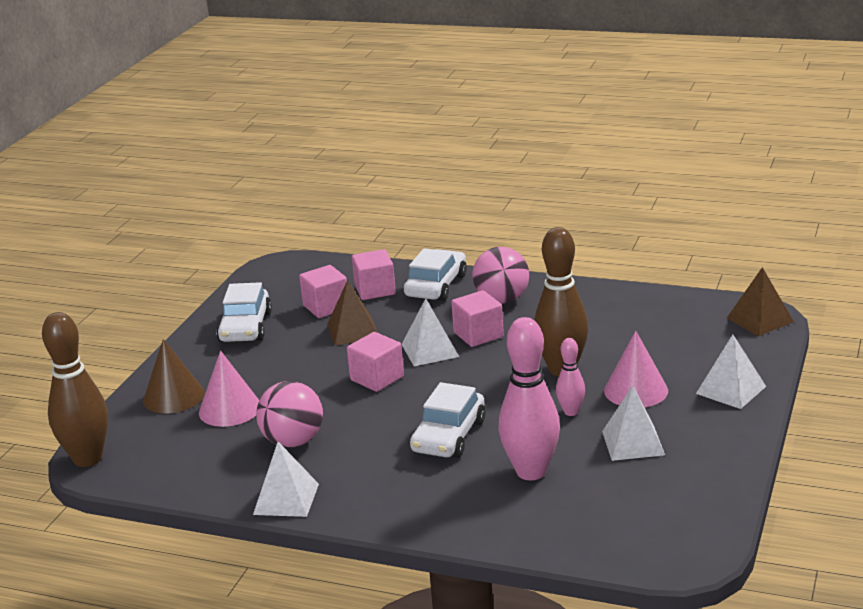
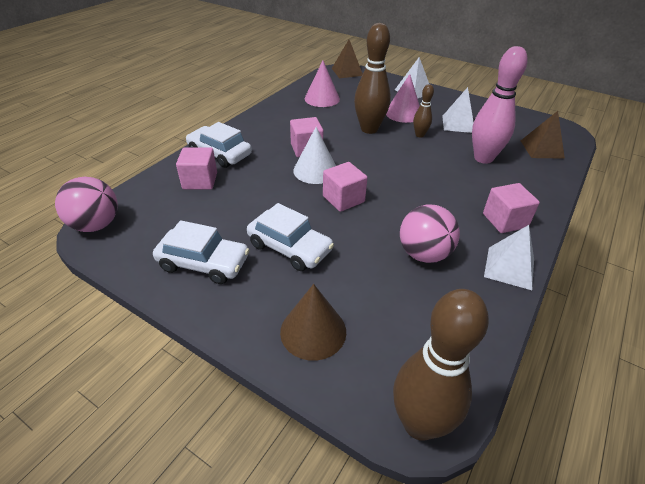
camera: 80 degrees left, 15 degrees up
pink cone [199,351,259,427] -> pink cone moved to [305,61,340,107]
pink cube [299,265,347,318] -> pink cube moved to [483,183,540,233]
brown pyramid [327,280,378,346] -> brown pyramid moved to [521,111,565,159]
white pyramid [401,298,459,366] -> white cone [293,127,336,184]
white car [410,382,486,458] -> white car moved to [247,203,334,271]
pink ball [472,247,529,304] -> pink ball moved to [55,177,118,232]
pink bowling pin [556,338,585,416] -> brown bowling pin [413,84,434,138]

